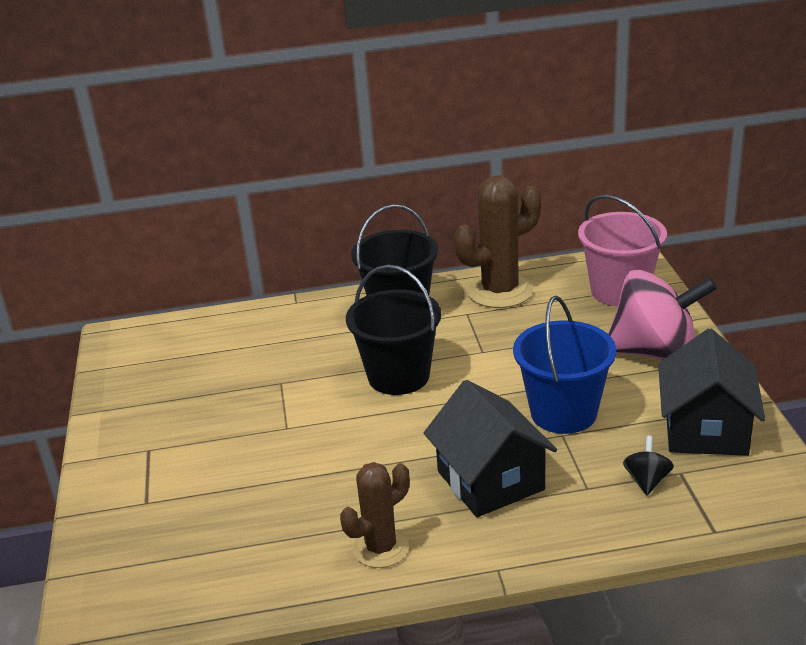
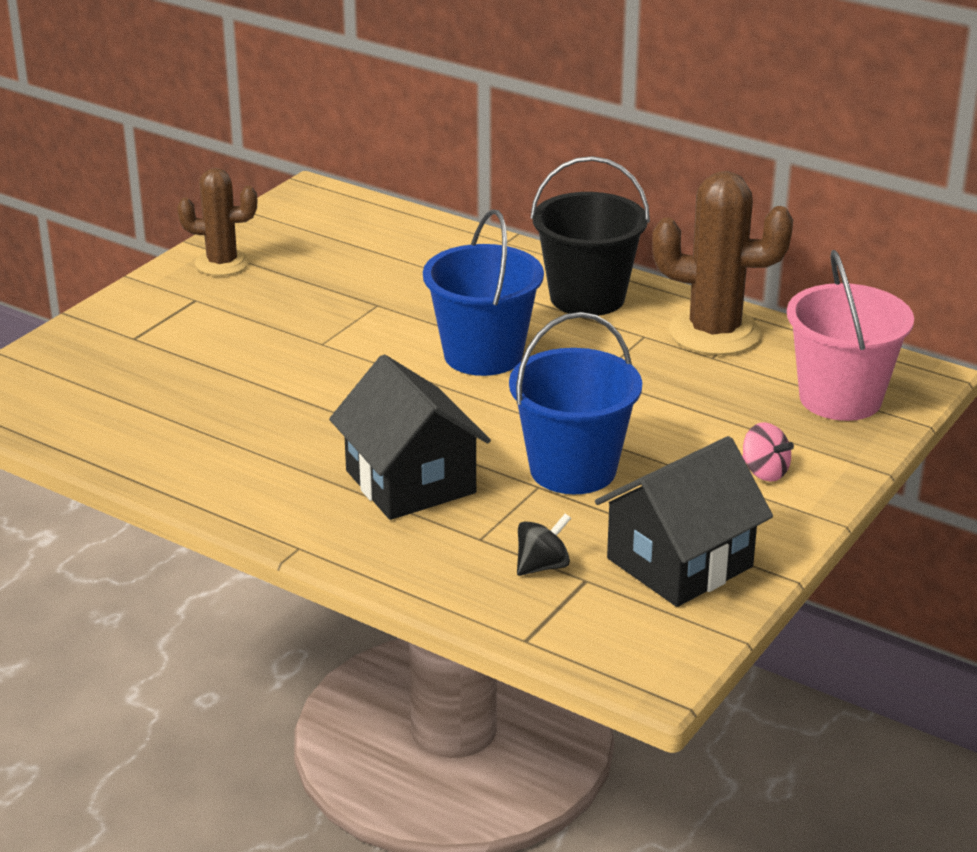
camera: 40 degrees right, 0 degrees up
brown cactus [340,462,410,568] -> brown cactus moved to [177,168,257,276]
black bucket [346,265,441,395] -> blue bucket [423,209,544,376]
black house [424,380,557,517] -> black house turned 45 degrees counterclockwise [329,354,491,520]
pink spinning top [608,269,717,360] -> pink spinning top [742,422,794,482], size x0.41

